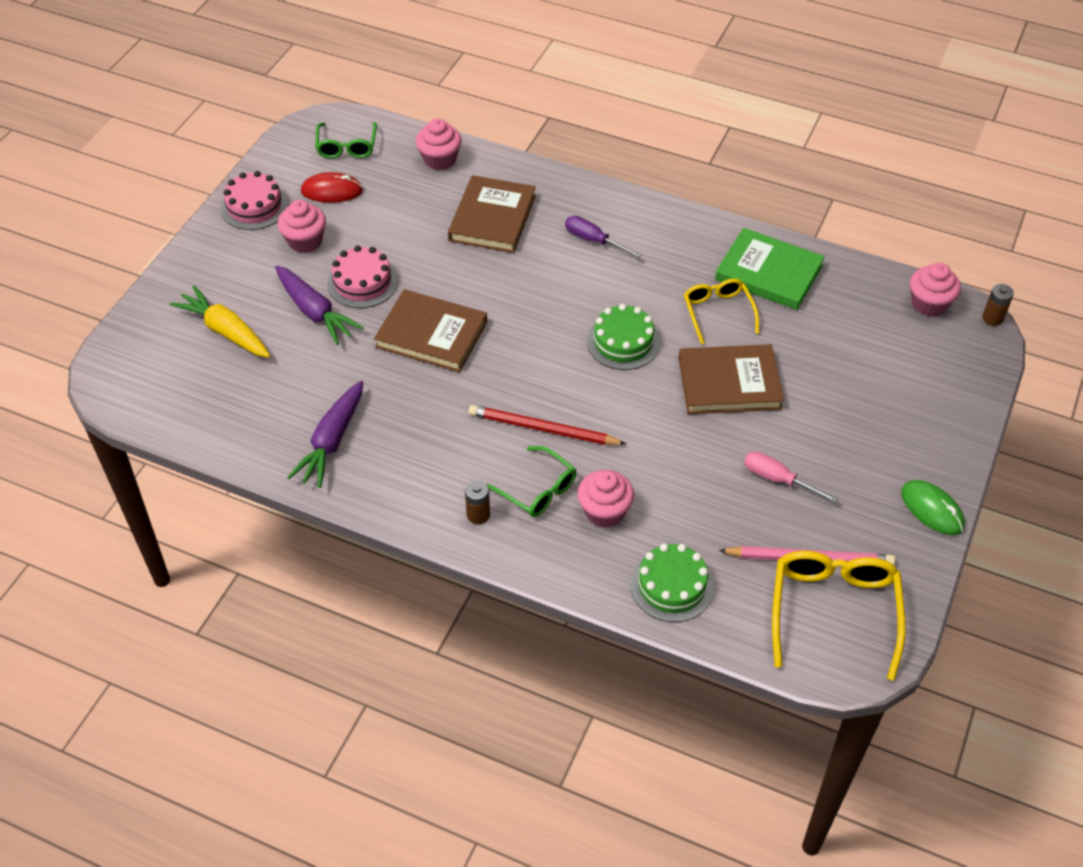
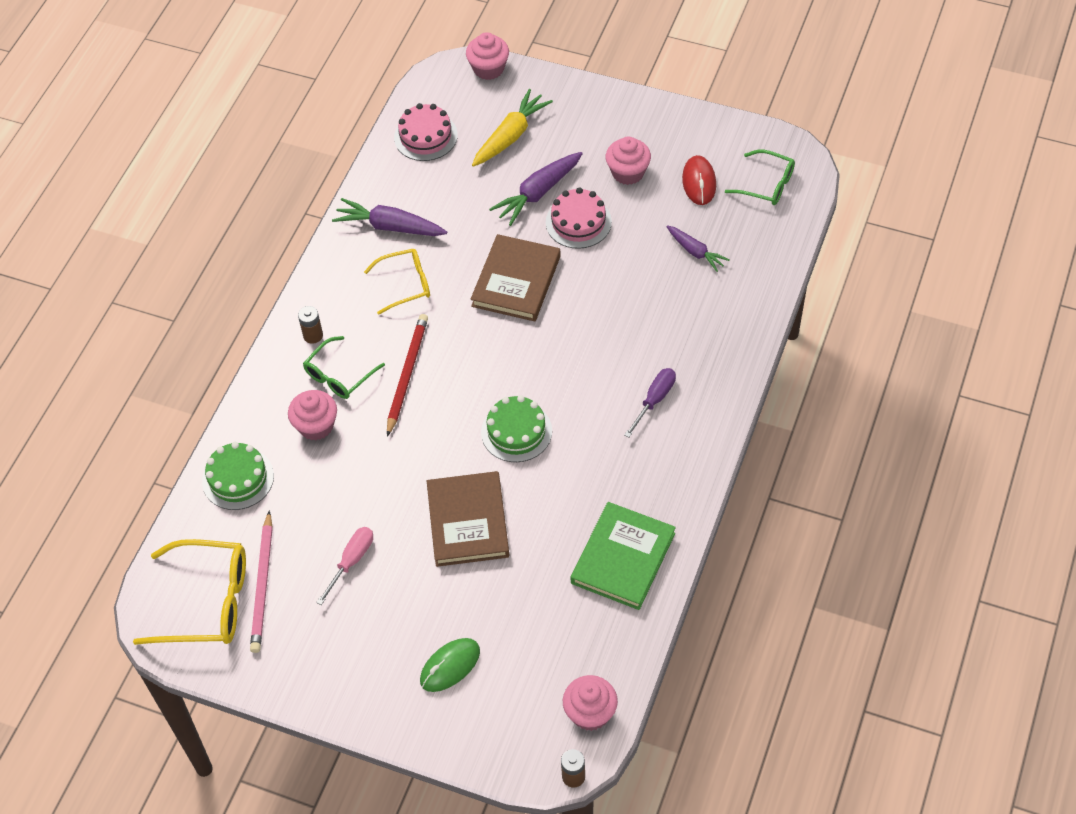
camera: 90 degrees right, 5 degrees up
pink cake [221,171,288,230] -> pink cake moved to [394,103,458,161]
green glasses [315,122,377,158] -> green glasses turned 150 degrees counterclockwise [725,150,795,205]
pink cupcake [416,118,462,170] -> pink cupcake moved to [466,32,509,80]
brown book [448,175,536,253] -> none
yellow glasses [684,279,759,344] -> yellow glasses moved to [364,249,430,315]
green mouse [901,480,965,535] -> green mouse moved to [420,638,480,692]
none -> purple carrot [666,225,729,272]

